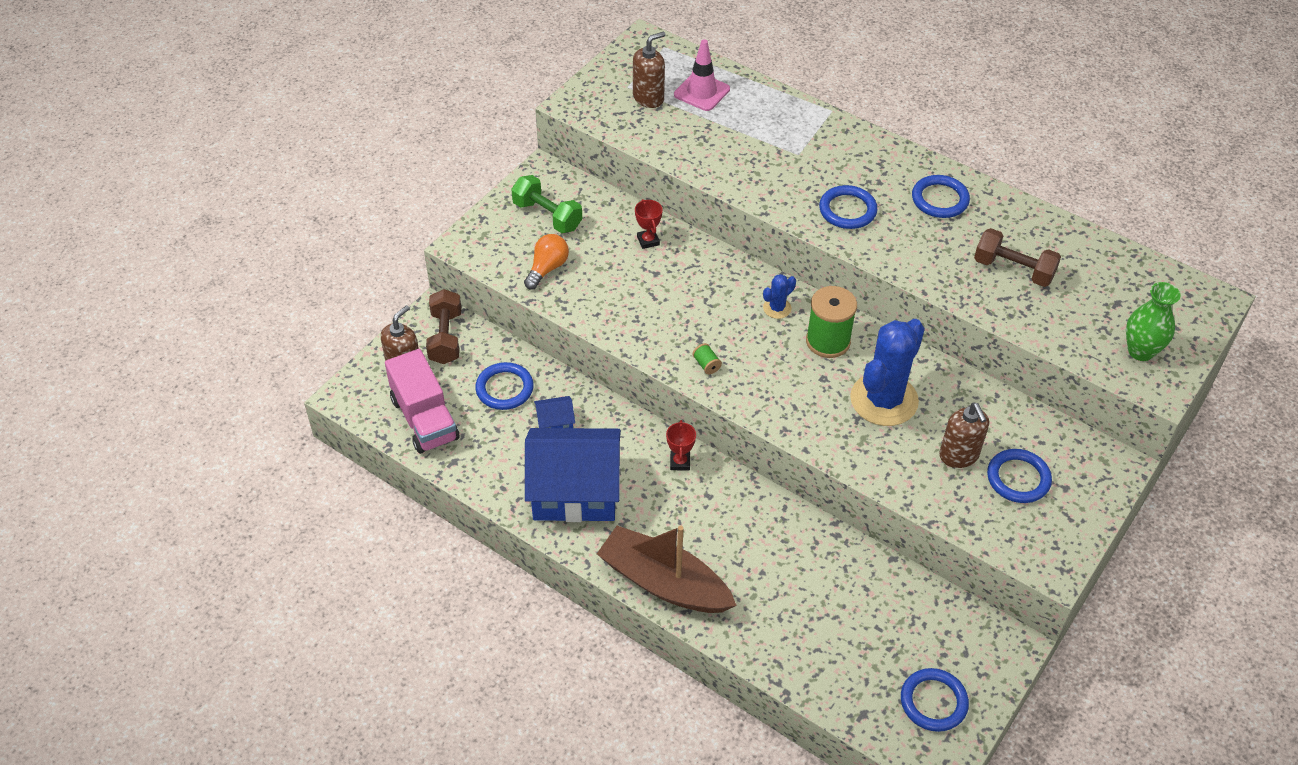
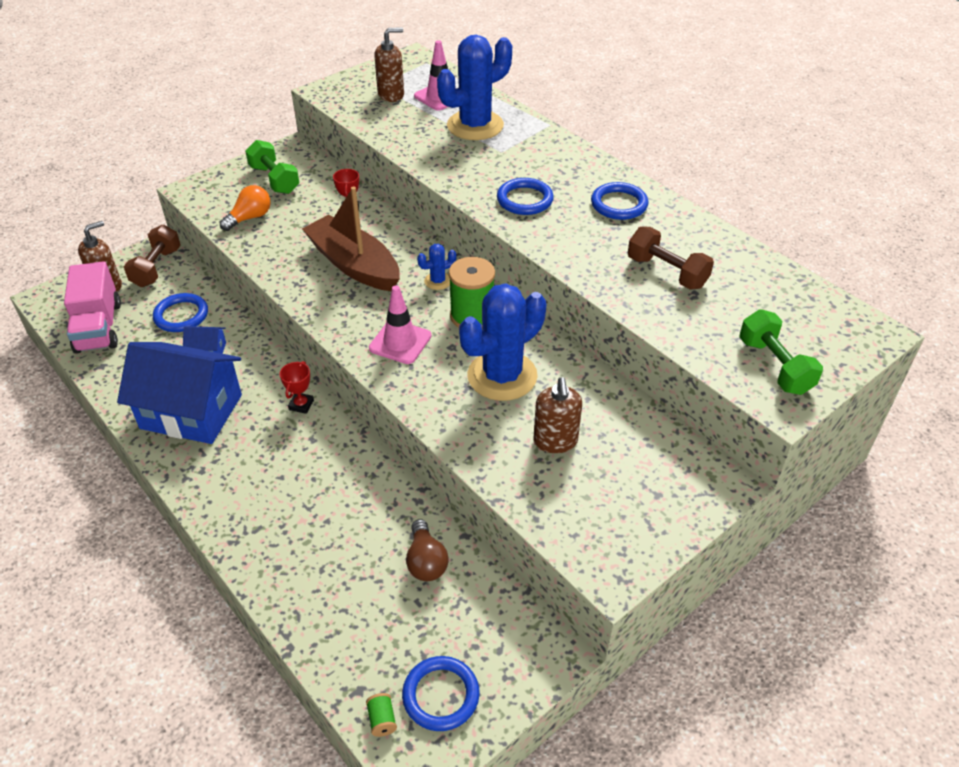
camera: 15 degrees right, 5 degrees down
brown boat [597,526,737,613] -> brown boat moved to [302,186,400,291]
green spool [693,343,722,374] -> green spool moved to [366,693,397,737]
blue ring [987,449,1052,503] -> none
green vase [1126,282,1181,361] -> green dumbbell [739,309,823,395]
none -> pink traffic cone [369,285,432,364]
none -> brown light bulb [406,519,449,581]
none -> blue cactus [437,35,512,140]

